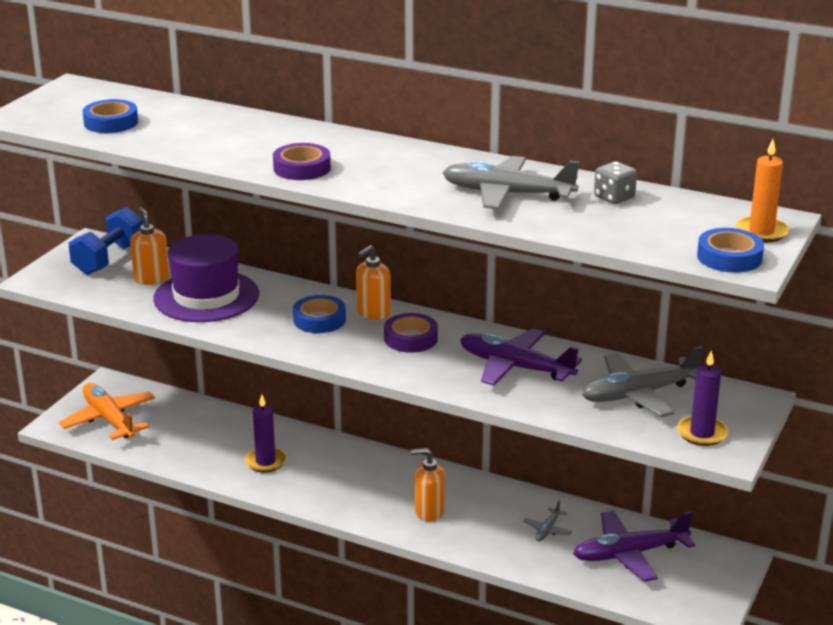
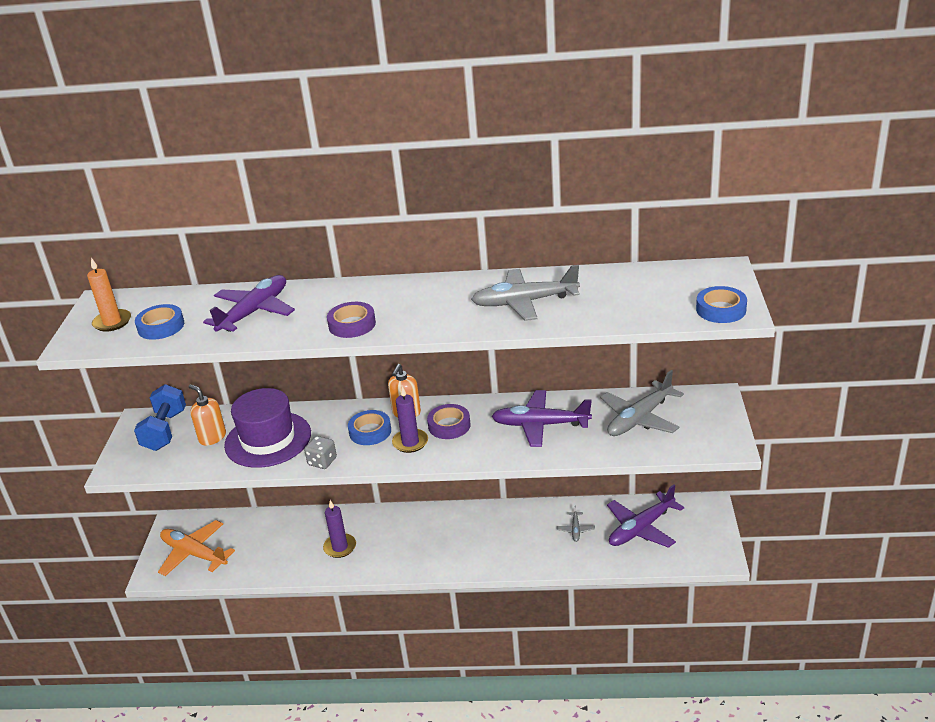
camera: 20 degrees left, 5 degrees up
orange soap dispenser [411,448,445,521] -> none
grey dice [594,161,637,204] -> grey dice moved to [304,436,337,469]
purple candle [677,351,728,446] -> purple candle moved to [392,386,428,453]
orange candle [735,139,789,243] -> orange candle moved to [87,258,131,332]
none -> purple plane [203,275,295,332]

